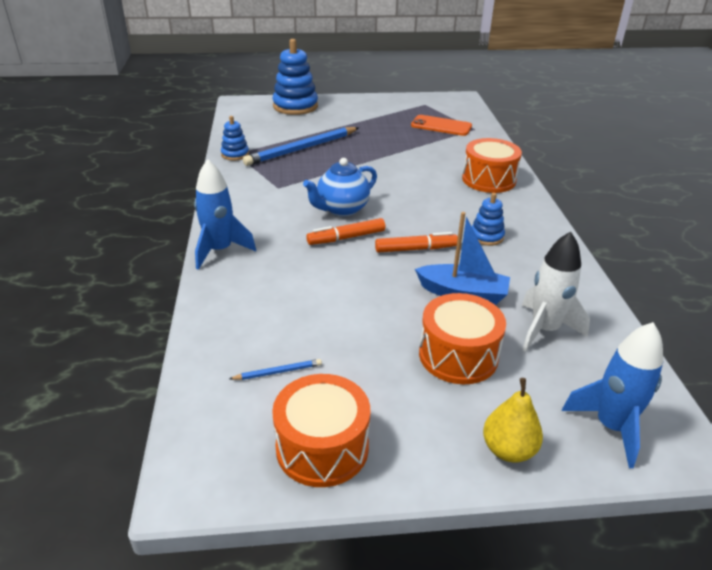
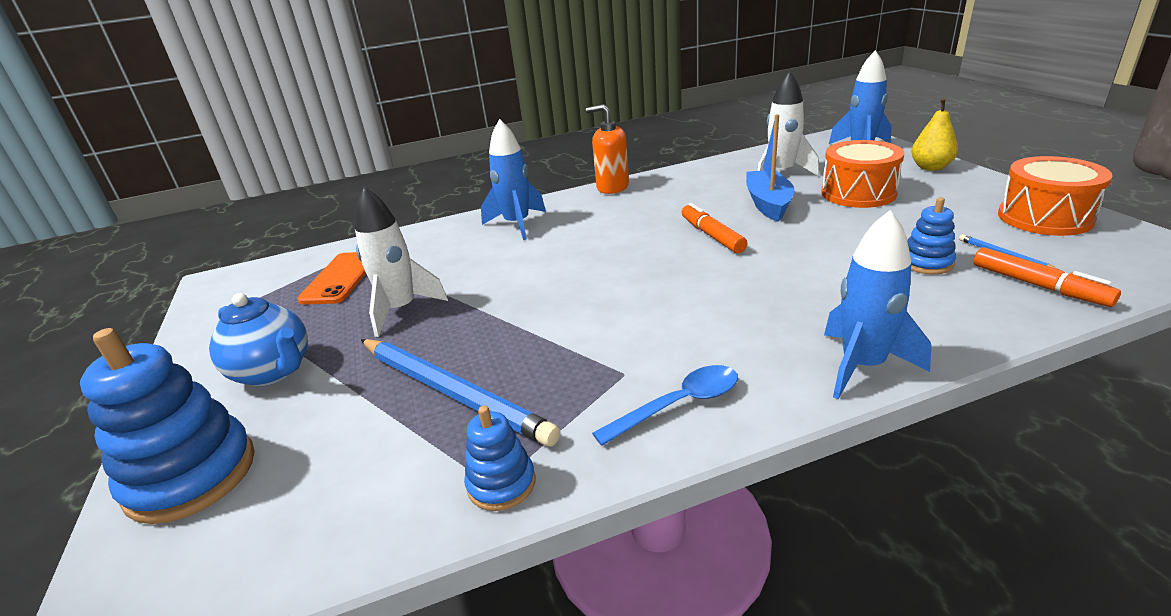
camera: 100 degrees left, 5 degrees down
blue teapot [303,158,377,217] -> blue teapot moved to [209,293,308,386]
orange marker [306,218,385,245] -> orange marker moved to [973,247,1121,307]
orange drum [462,138,522,193] -> blue rocket [481,119,546,240]
blue stacking toy [472,193,505,246] -> blue stacking toy moved to [907,197,956,275]
none -> white rocket [355,187,448,337]
none -> orange soap dispenser [586,104,629,194]
none -> blue spoon [592,365,738,446]

